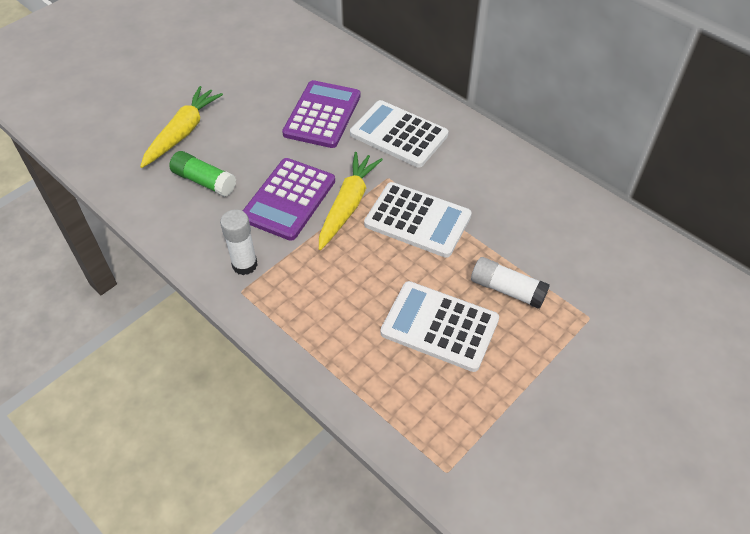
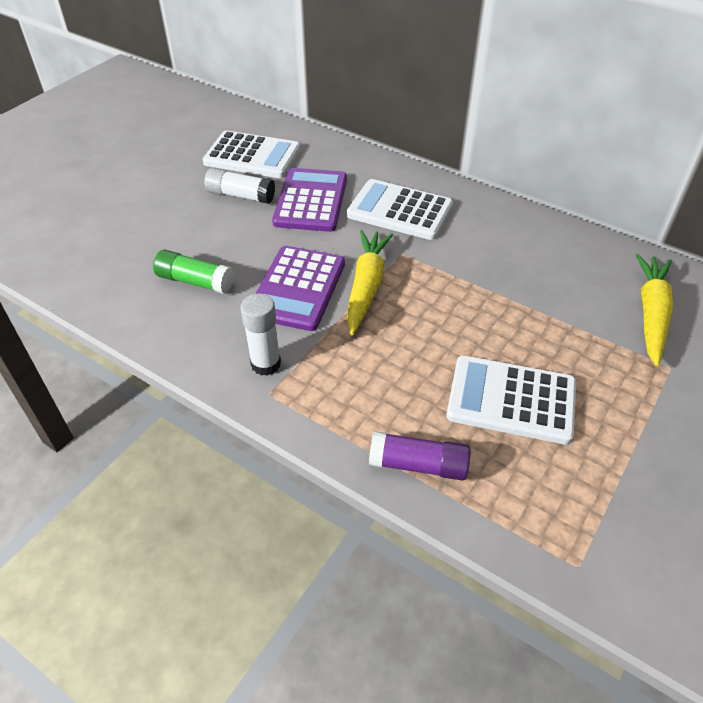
camera: 10 degrees left, 5 degrees down
yellow carrot [140,86,223,168] -> yellow carrot moved to [636,254,673,366]
white calculator [364,182,472,258] -> white calculator moved to [203,131,300,178]
white glue stick [471,257,550,309] -> white glue stick moved to [204,168,275,204]
none -> purple glue stick [369,431,471,480]

